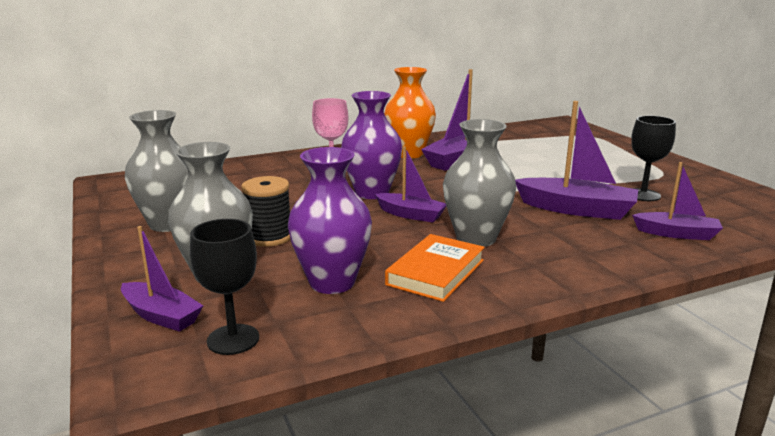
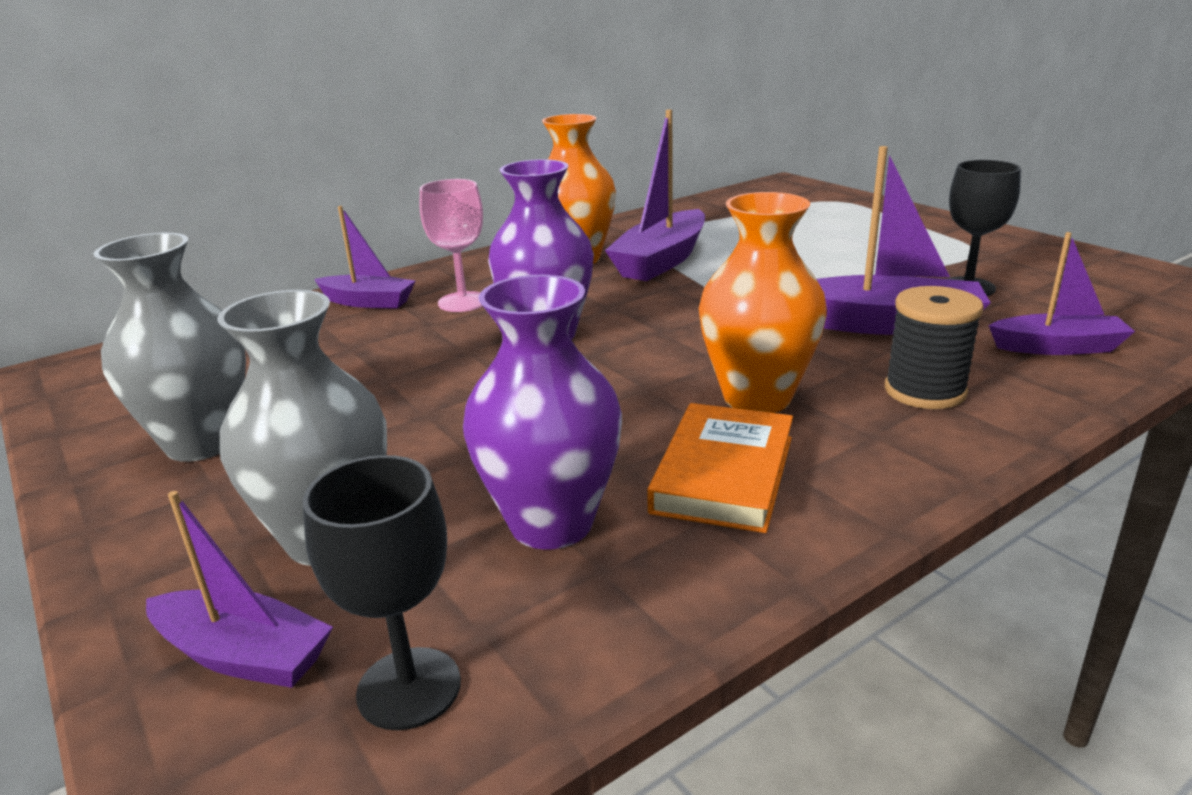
camera: 10 degrees left, 5 degrees up
black spool [241,176,290,247] -> black spool moved to [885,286,984,409]
purple boat [375,146,446,223] -> purple boat moved to [314,206,415,309]
grey vase [443,119,516,247] -> orange vase [699,192,827,413]

